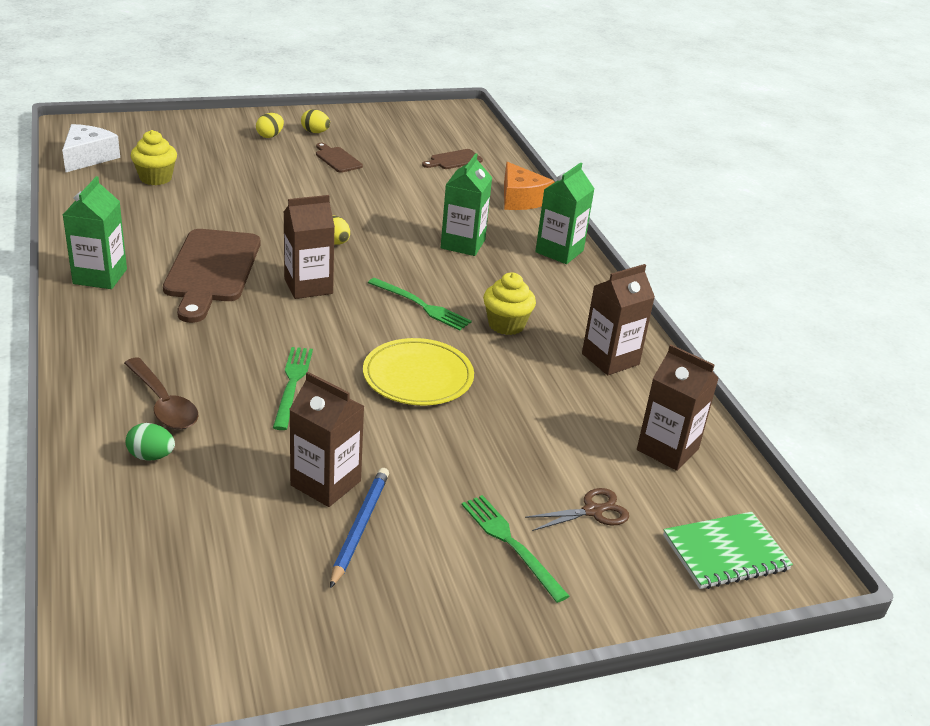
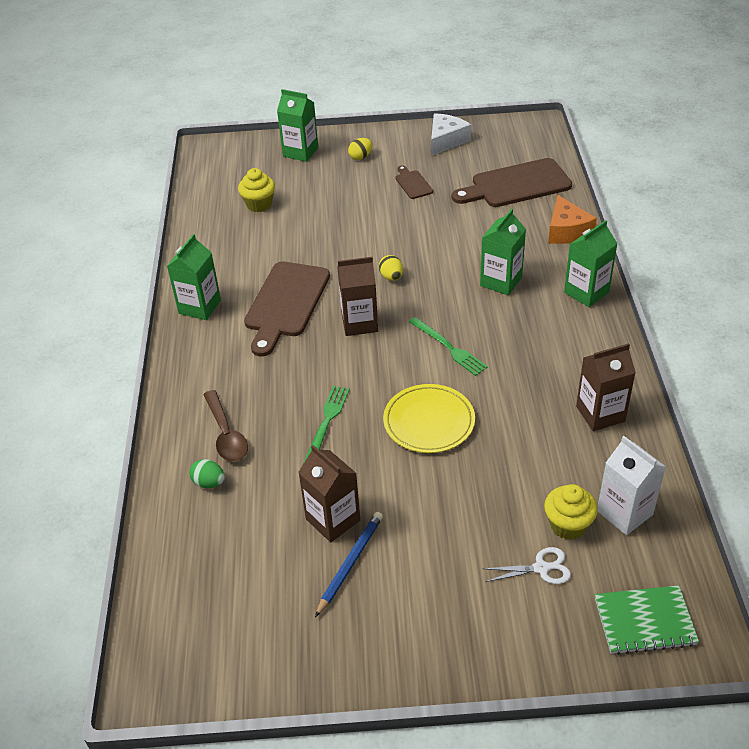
camera: 20 degrees right, 10 degrees up
white cheese [62,124,120,173] -> white cheese moved to [431,113,471,156]
yellow egg [301,109,330,133] -> none
brown cutting board [422,149,483,169] -> brown cutting board [452,158,572,207], size x2.12
green fork [462,495,569,603] -> none
yellow cupcake [483,272,536,335] -> yellow cupcake moved to [544,484,598,540]
brown scissors [525,488,629,531] -> white scissors [482,547,571,584]
brown carton [637,345,719,471] -> white carton [597,436,666,535]
none -> green carton [277,89,318,162]

